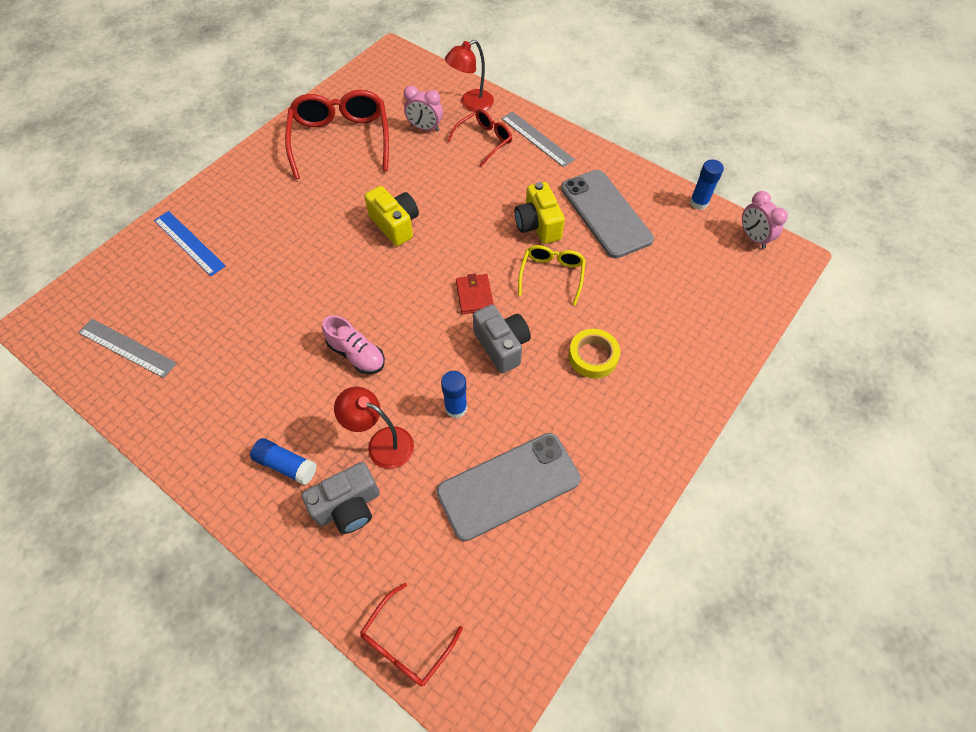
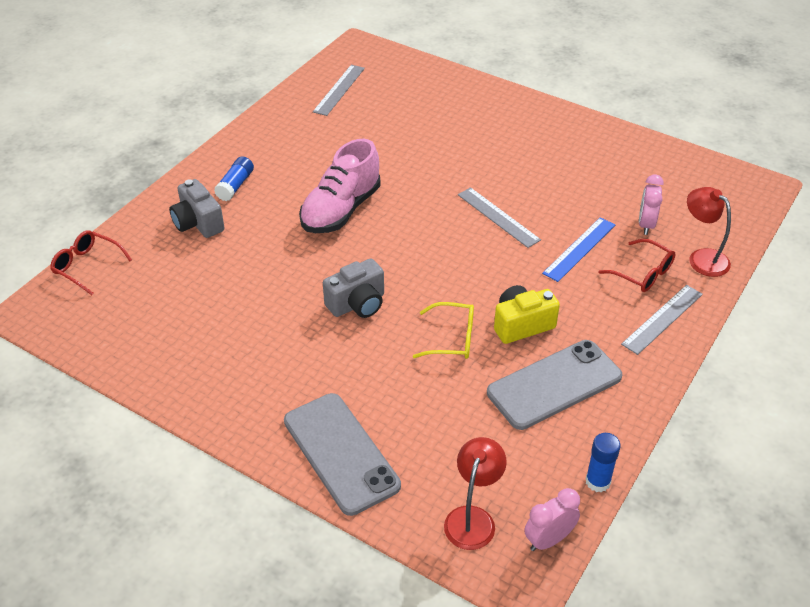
camera: 85 degrees right, 15 degrees down
blue ruler [154,211,226,276] -> blue ruler moved to [542,217,615,282]
red glasses [285,90,389,179] -> none
pink shoe [322,315,385,374] -> pink shoe [299,139,381,233], size x1.69
red lamp [334,387,414,469] -> red lamp moved to [444,437,507,550]
yellow camera [364,186,419,246] -> grey ruler [458,187,541,248]
grey phone [436,433,581,541] -> grey phone moved to [284,393,401,516]
blue glue stick [441,371,467,418] -> none
red wallet [456,274,494,314] -> none
yellow tape [569,329,620,379] -> none

